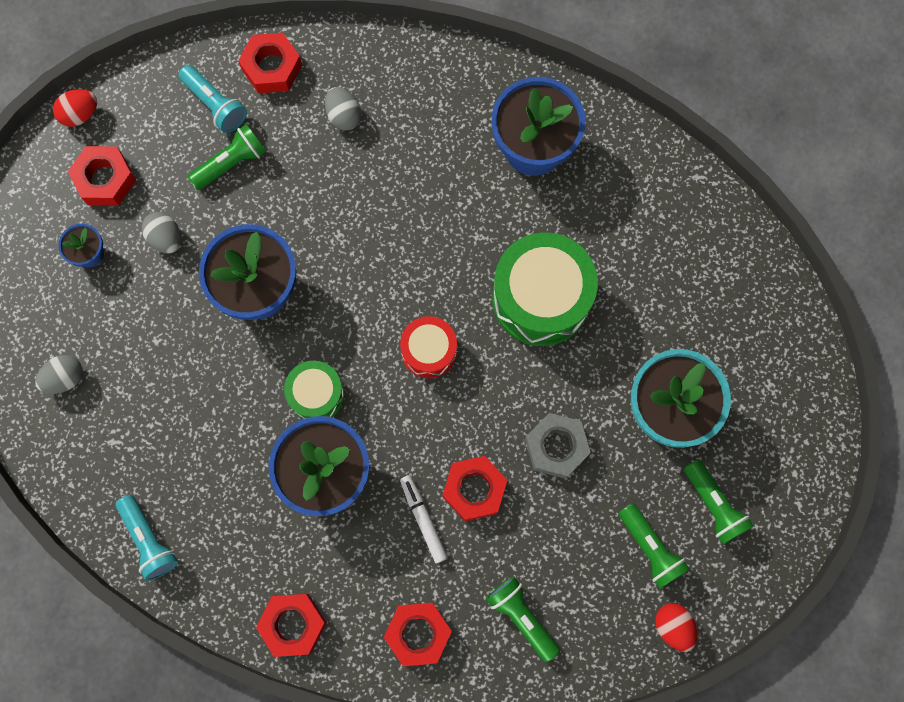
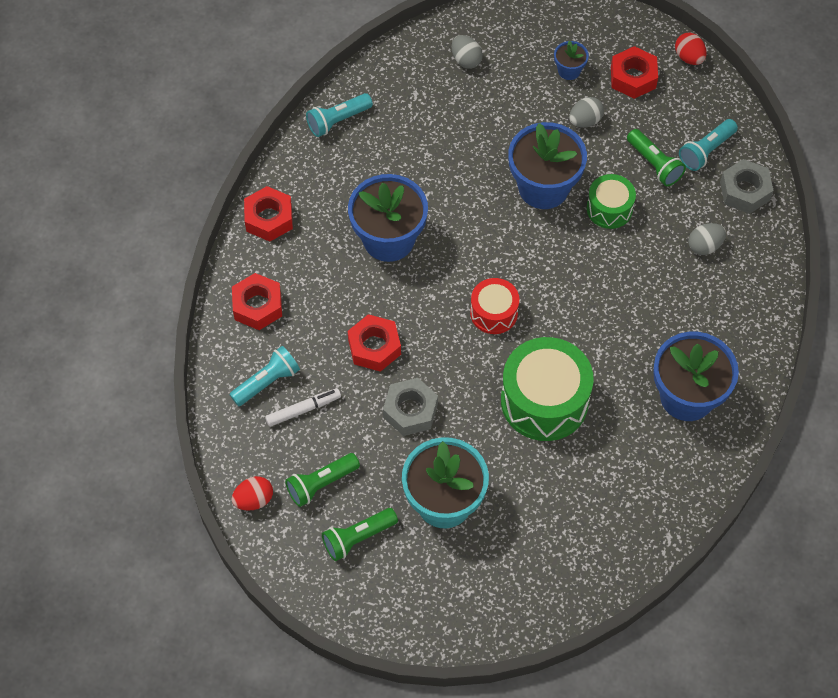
camera: 90 degrees right, 15 degrees down
red nut [238,32,302,93] -> grey nut [720,159,773,214]
green drum [284,361,345,419] -> green drum moved to [587,174,636,229]
white marker [400,475,448,564] -> white marker moved to [265,388,341,427]
green flashlight [486,577,560,662] -> turquoise flashlight [229,346,300,406]

